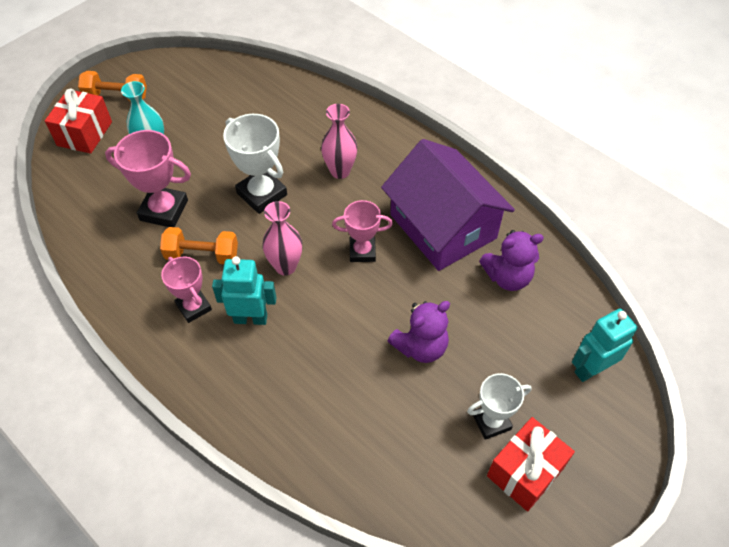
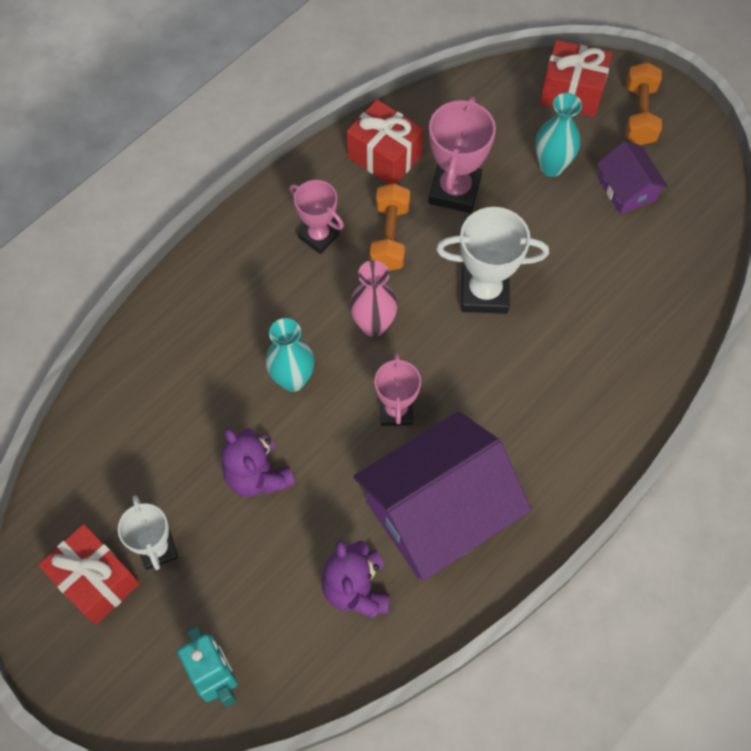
camera: 90 degrees right, 10 degrees up
pink trophy [161,256,212,323] -> pink trophy turned 75 degrees clockwise [289,180,344,254]
turquoise robot [212,256,276,325] -> none
white trophy [223,114,287,214] -> white trophy turned 45 degrees clockwise [436,207,549,314]
pink vase [321,104,358,179] -> none
none -> turquoise vase [266,318,314,392]
none -> red gift [347,100,424,184]
none -> purple house [597,141,668,214]

